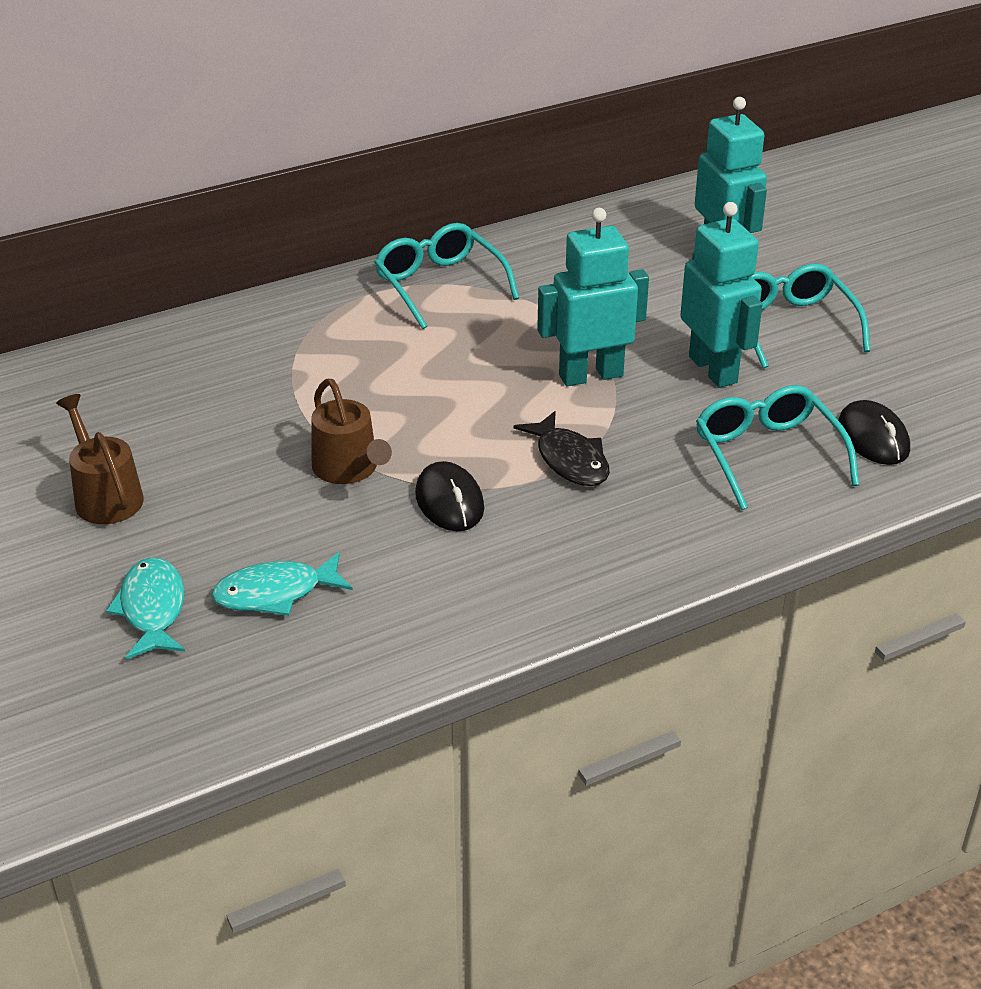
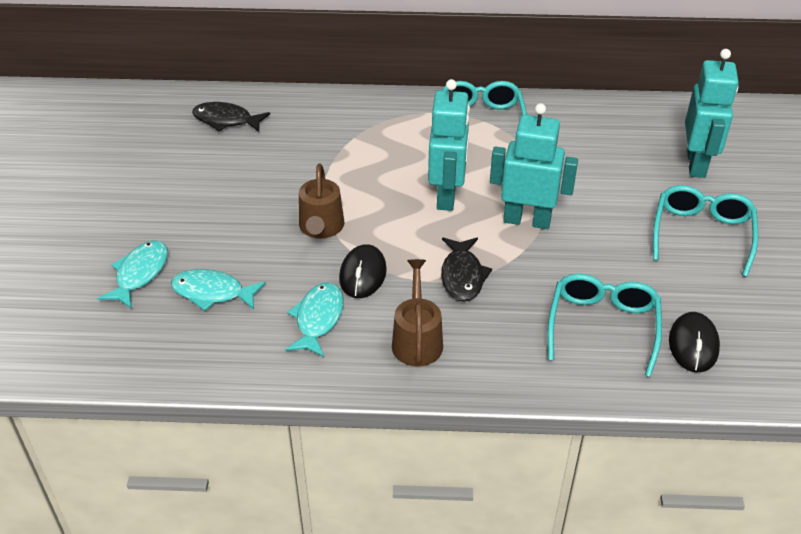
camera: 30 degrees right, 5 degrees up
brown watering can [56,394,144,524] -> brown watering can moved to [392,259,443,367]
turquoise robot [680,202,763,388] -> turquoise robot moved to [428,79,470,211]
none -> black fish [192,102,270,132]
none -> turquoise fish [285,283,344,357]

